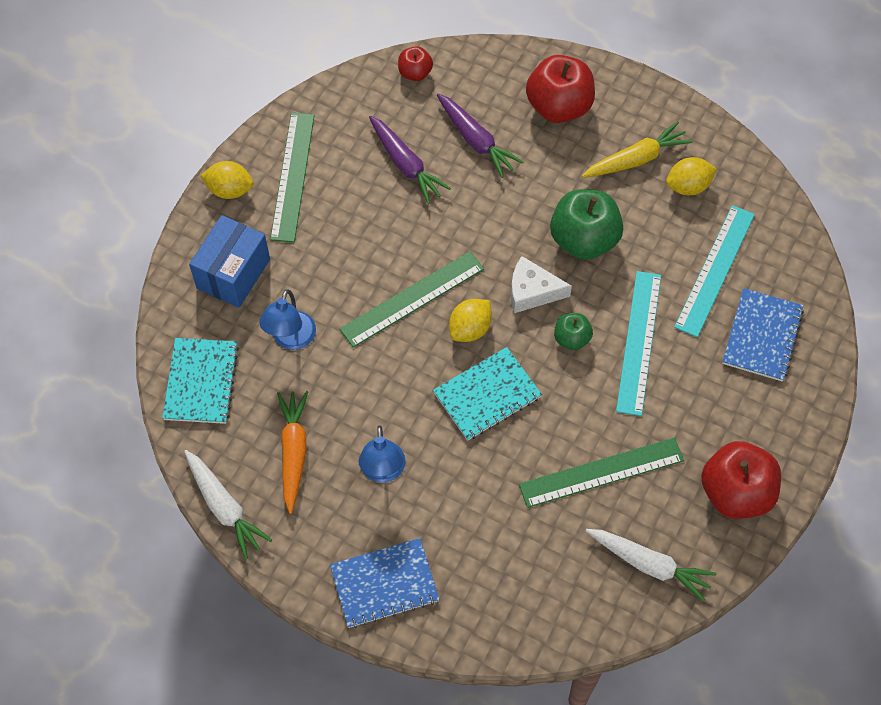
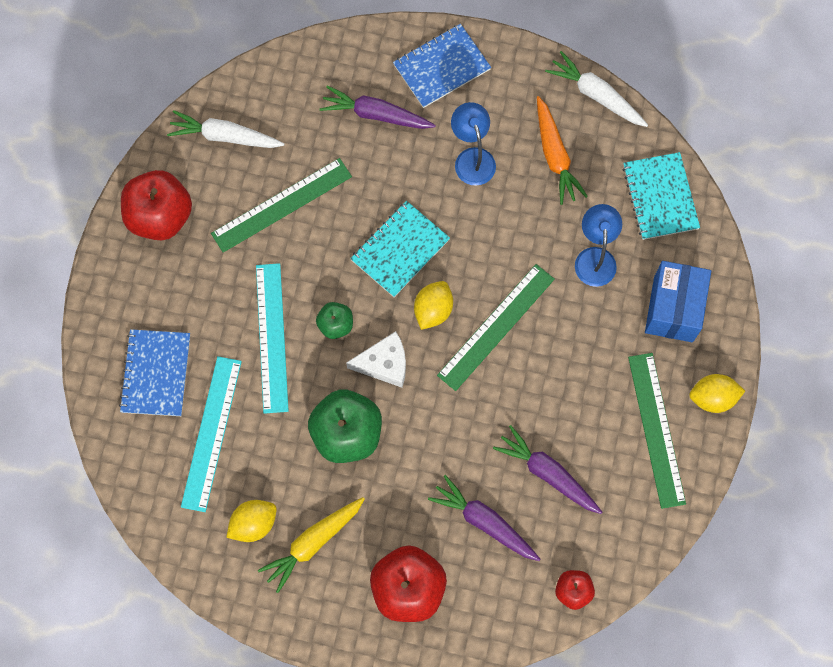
camera: 165 degrees right, 10 degrees up
none -> purple carrot [320,85,436,129]

